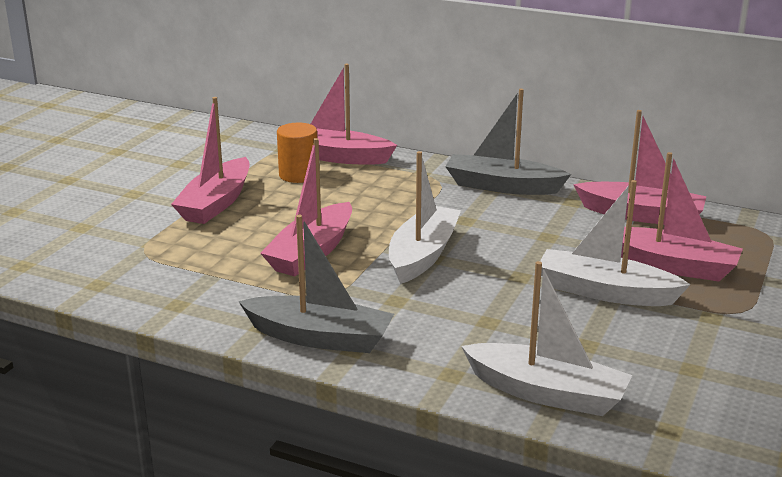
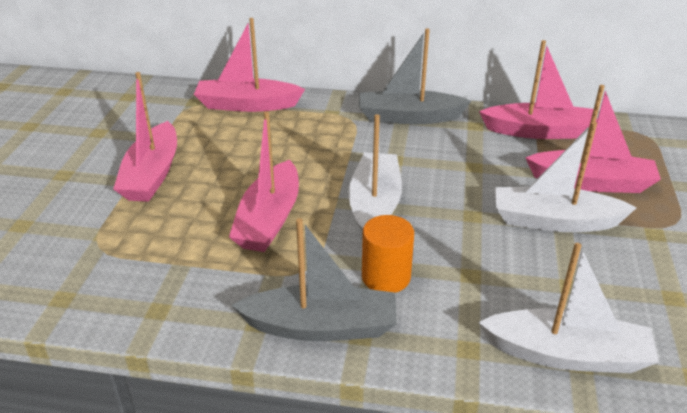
camera: 15 degrees left, 10 degrees up
orange cylinder [277,123,317,183] -> orange cylinder moved to [362,215,414,293]

